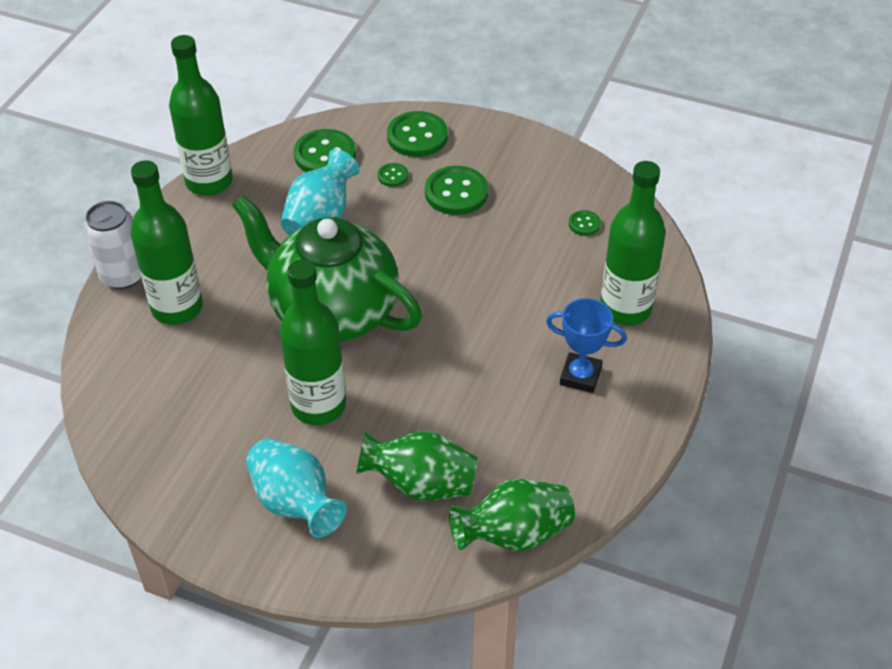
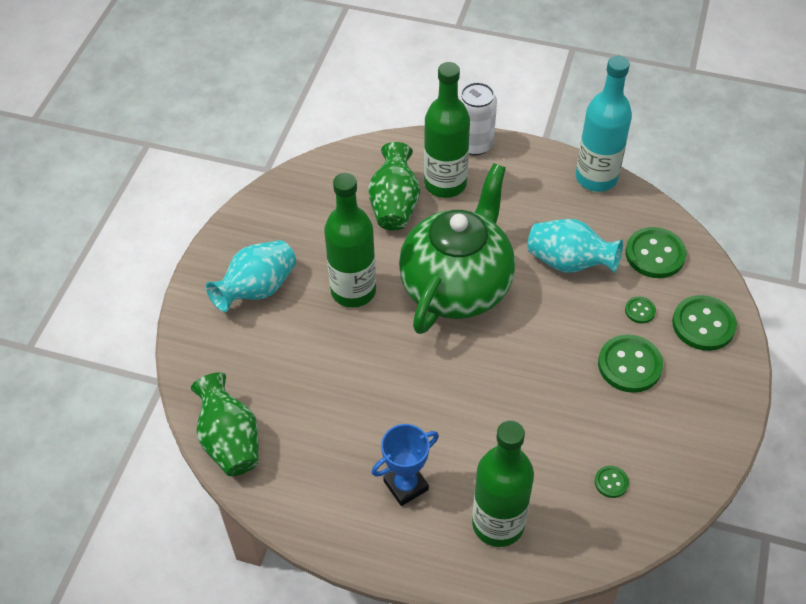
camera: 85 degrees right, 5 degrees up
green bottle [169,35,233,196] -> turquoise bottle [576,56,632,192]
green vase [356,431,478,501] -> green vase moved to [368,142,420,230]
blue trophy [546,298,627,393] -> blue trophy turned 45 degrees clockwise [372,424,439,506]

